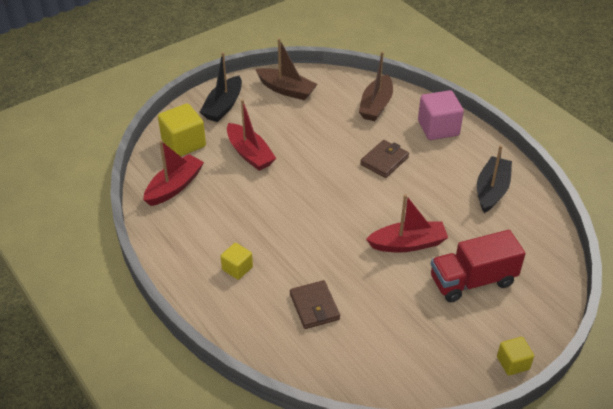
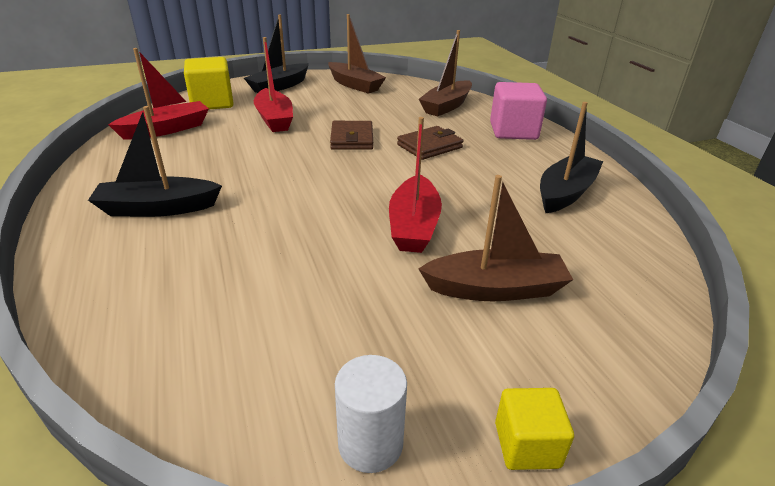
camera: 15 degrees right, 10 degrees down
yellow cube [221,243,253,280] -> black boat [88,106,222,217]
brown wallet [290,280,340,329] -> brown wallet moved to [330,121,373,150]
red boat [366,194,448,252] -> red boat turned 90 degrees clockwise [389,117,442,253]
red truck [431,230,526,302] -> brown boat [419,175,573,301]
none -> white cylinder [335,355,407,473]

